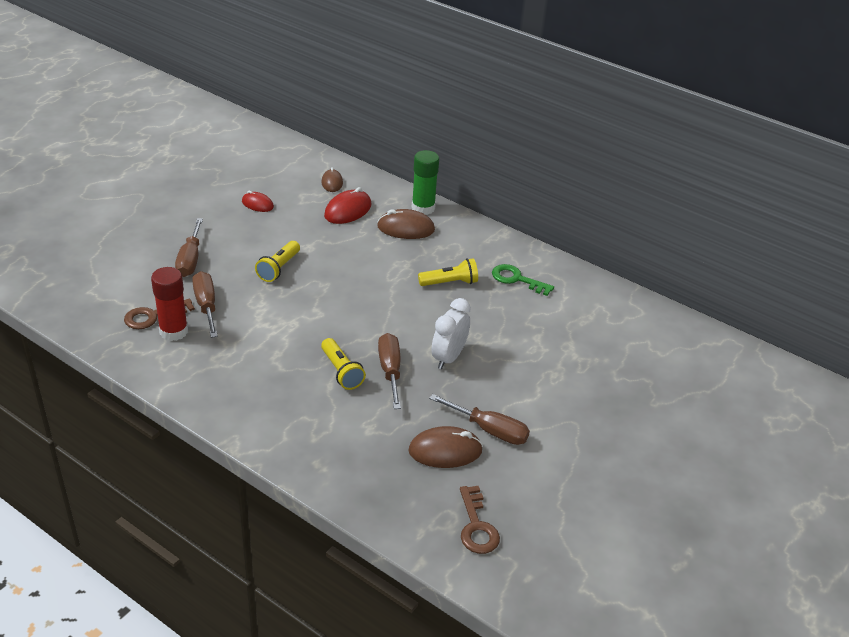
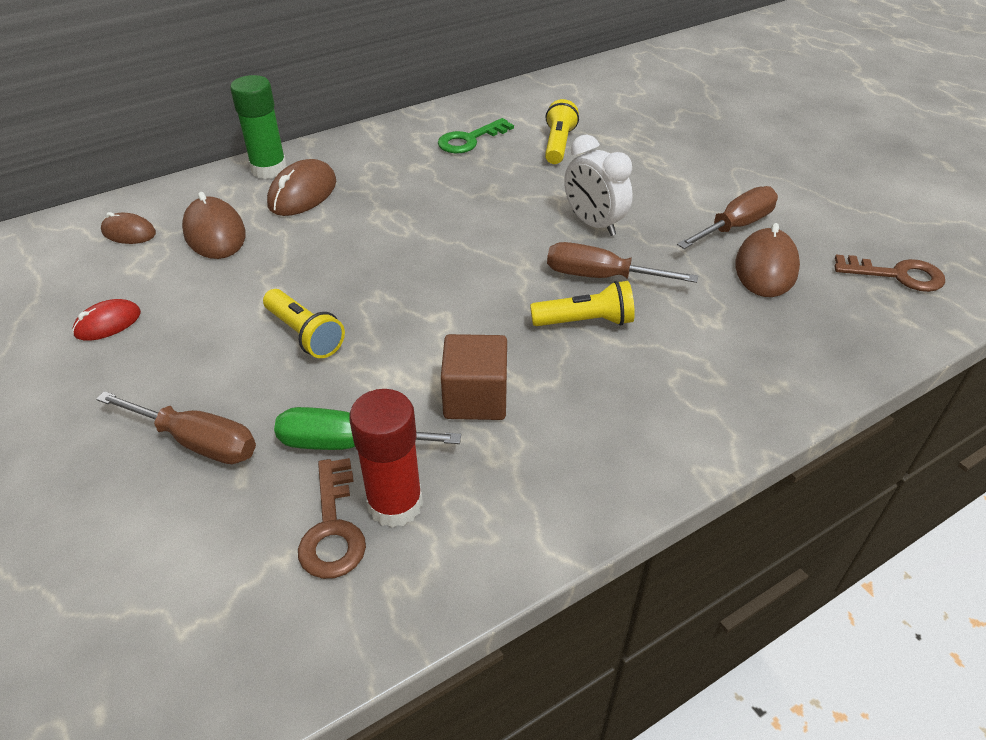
camera: 65 degrees left, 5 degrees up
brown screwdriver [192,271,218,338] -> green screwdriver [274,407,461,450]
red mouse [324,187,371,224] -> brown mouse [182,192,246,259]
yellow flashlight [418,258,478,286] -> yellow flashlight moved to [545,99,579,164]
none -> brown cube [441,334,507,420]

